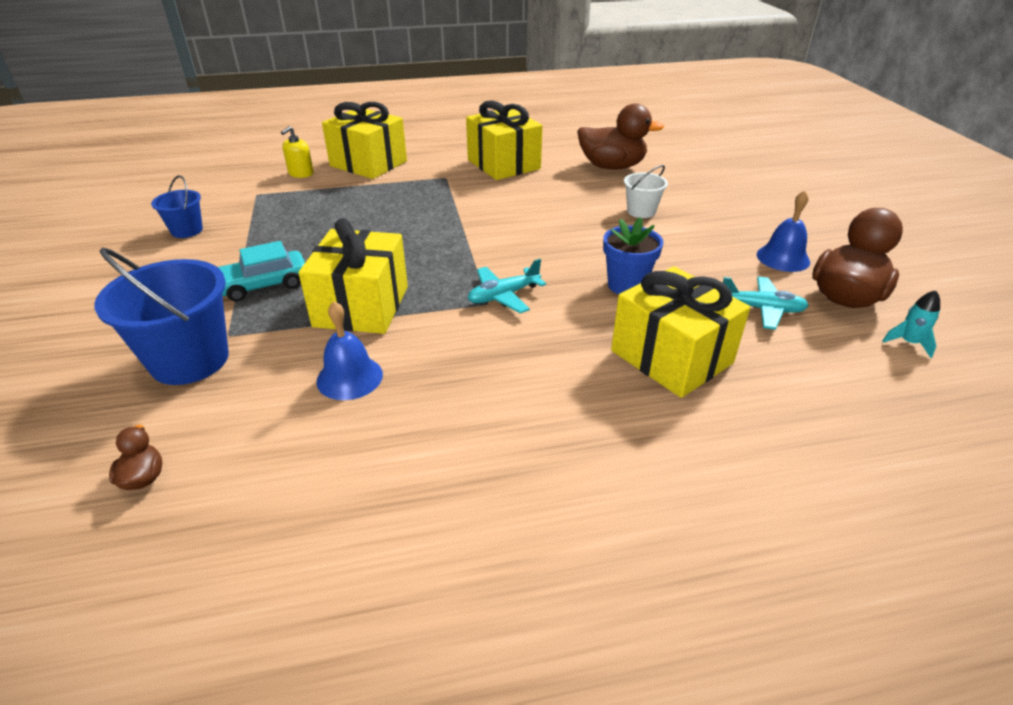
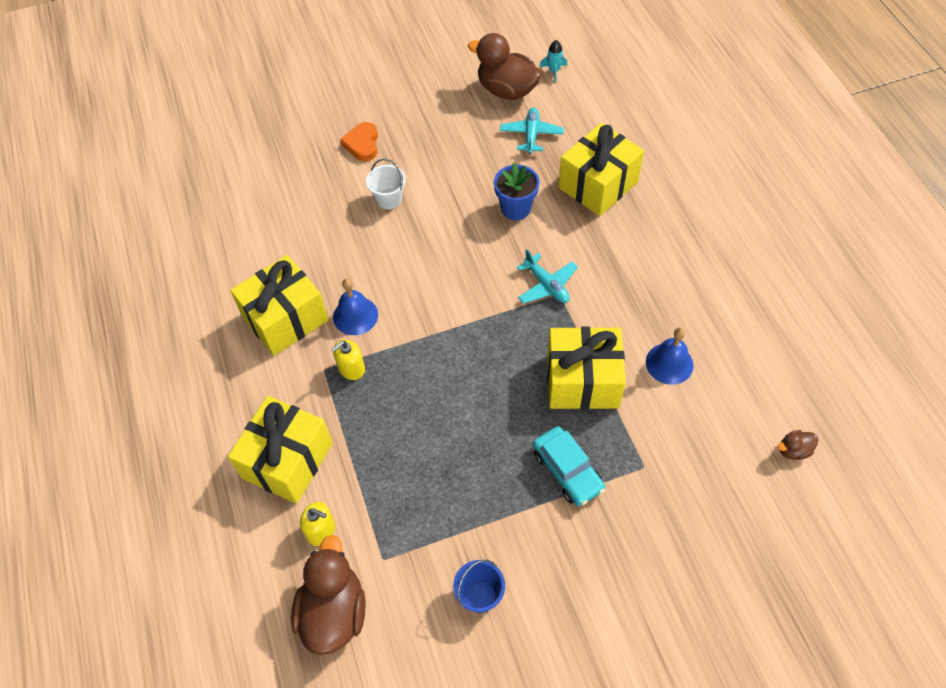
camera: 95 degrees left, 20 degrees up
blue bucket [94,247,229,385] -> none
brown duck [577,103,664,169] -> brown duck moved to [291,535,366,655]
blue bell [757,190,810,272] -> blue bell moved to [333,278,378,335]
none -> yellow soap dispenser [331,340,365,380]
none -> orange heart [340,122,378,161]

